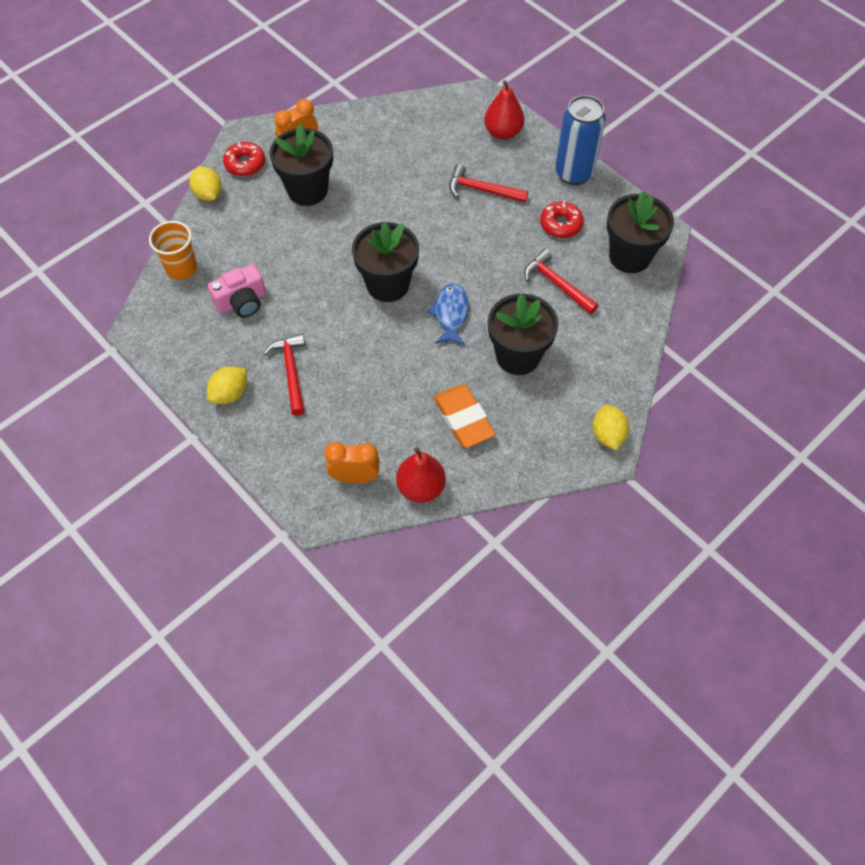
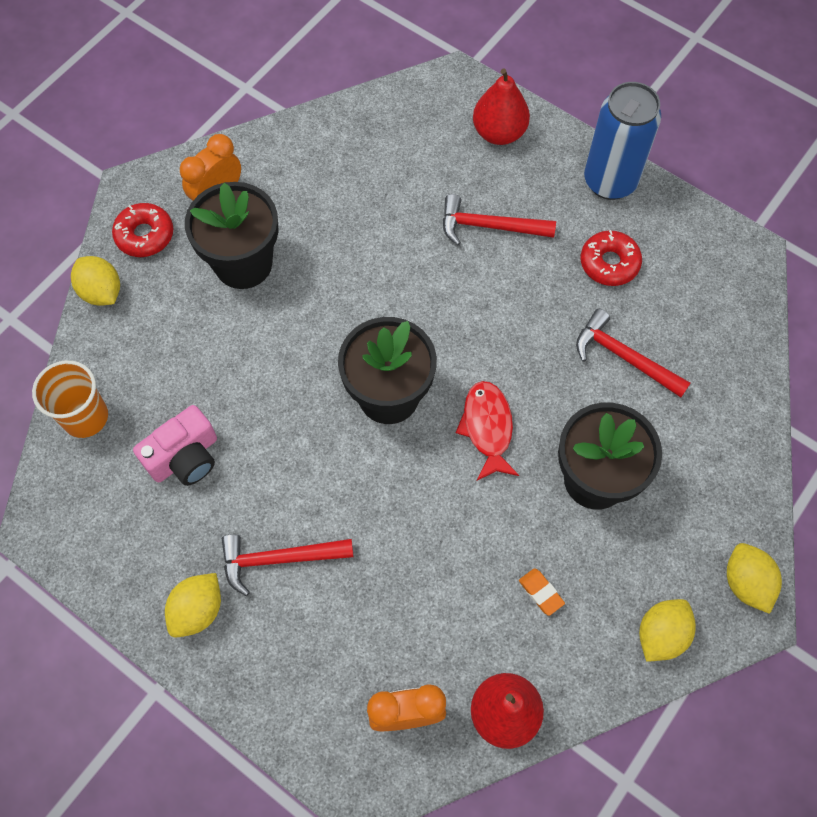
camera: 10 degrees left, 5 degrees up
red hammer [263,334,305,416] -> red hammer turned 75 degrees counterclockwise [222,534,353,596]
blue fish [428,283,469,345] -> red fish [456,381,519,481]
orange eraser [434,385,495,448] -> orange eraser [519,568,565,616], size x0.45
black flower pot [607,191,674,273] -> none
none -> yellow lemon [639,599,696,662]

